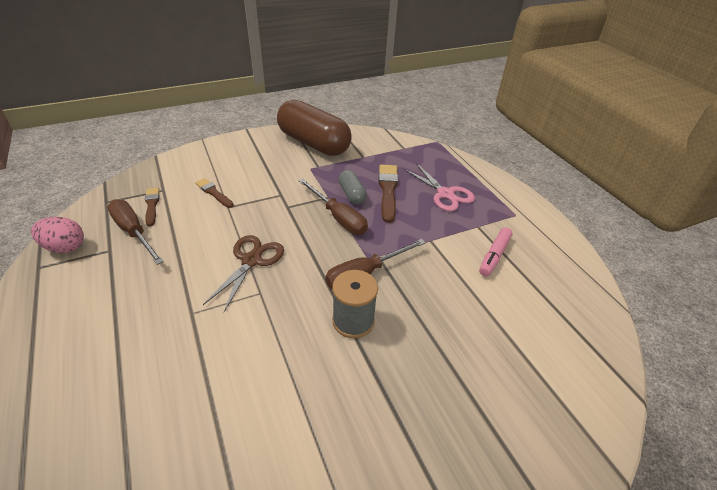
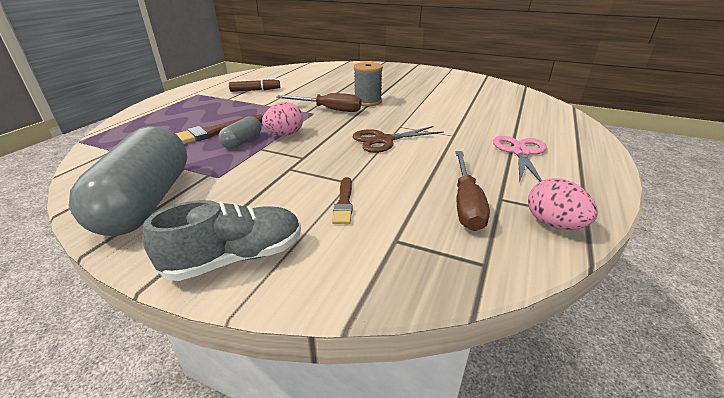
camera: 130 degrees left, 10 degrees down
brown brush [145,188,159,226] -> none
brown capsule [277,100,352,156] -> grey capsule [69,126,187,236]
brown screwdriver [299,179,368,235] -> pink egg [262,102,303,136]
pink scissors [404,163,475,212] -> pink scissors moved to [493,136,547,183]
pink marker [479,227,513,277] -> brown marker [229,78,280,92]
none -> grey shoe [142,200,301,281]

